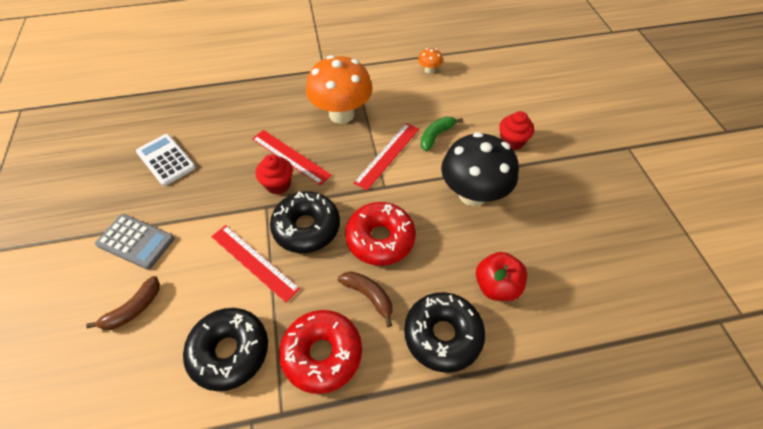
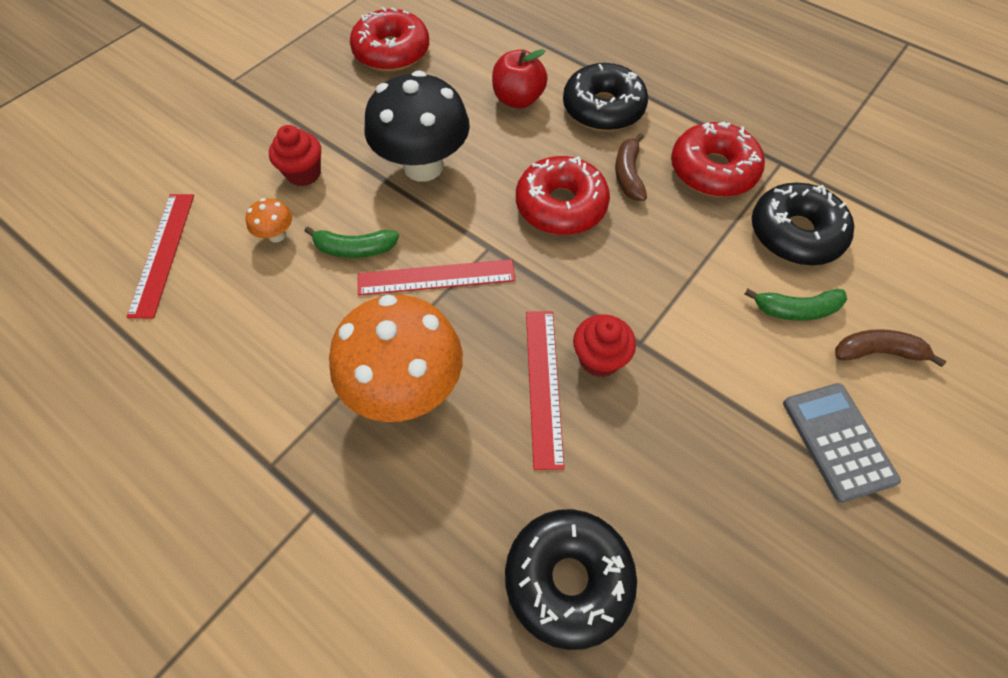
camera: 130 degrees left, 5 degrees up
white calculator [136,134,196,186] -> none
red ruler [211,225,300,303] -> red ruler moved to [127,194,194,318]
black donut [270,191,340,253] -> black donut moved to [505,509,637,650]
orange mushroom [418,48,443,74] -> orange mushroom moved to [245,198,292,242]
none -> red donut [350,7,429,72]
none -> green banana [744,289,847,321]

